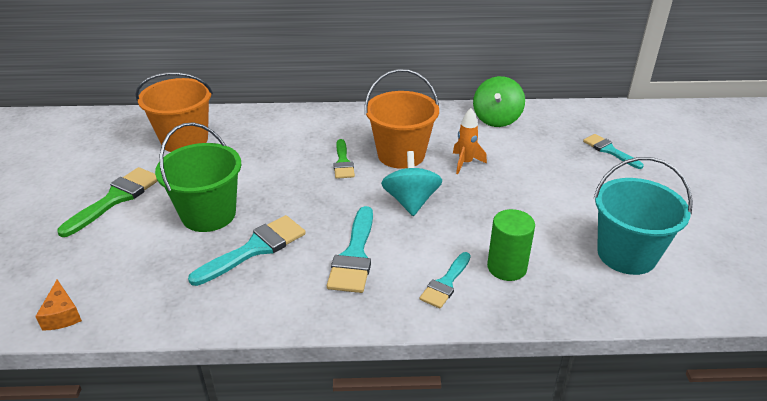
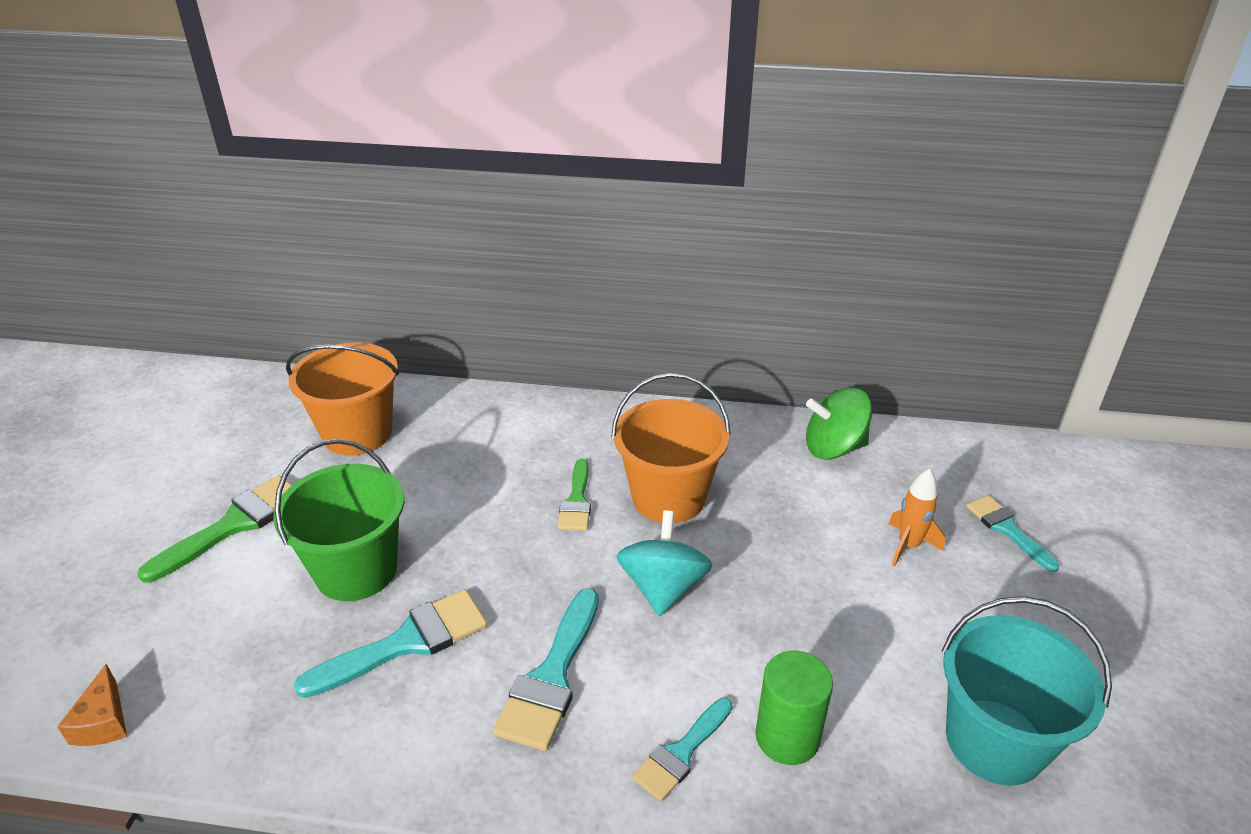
camera: 10 degrees right, 0 degrees up
orange rocket [453,108,487,174] -> orange rocket moved to [889,469,945,566]
green spinning top [473,76,525,127] -> green spinning top turned 60 degrees clockwise [806,388,872,460]

